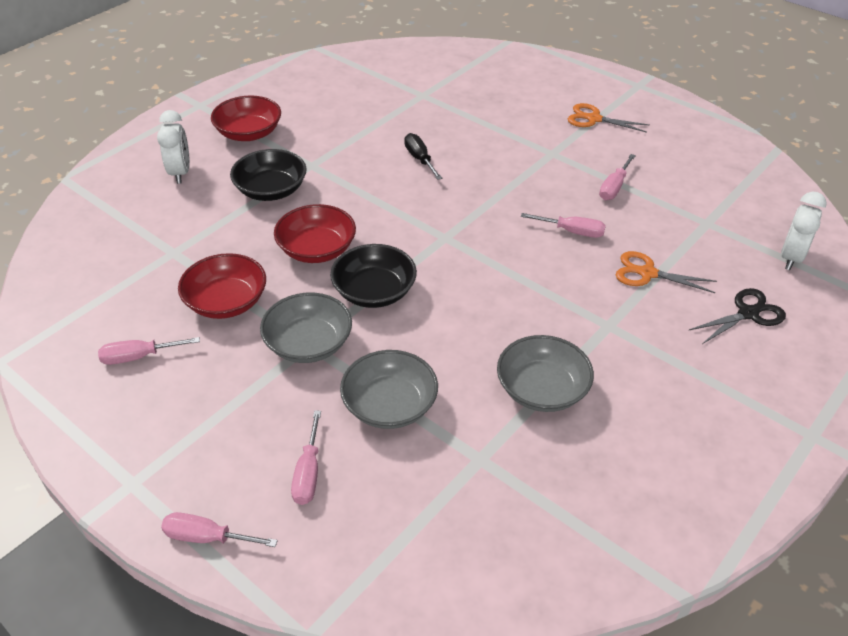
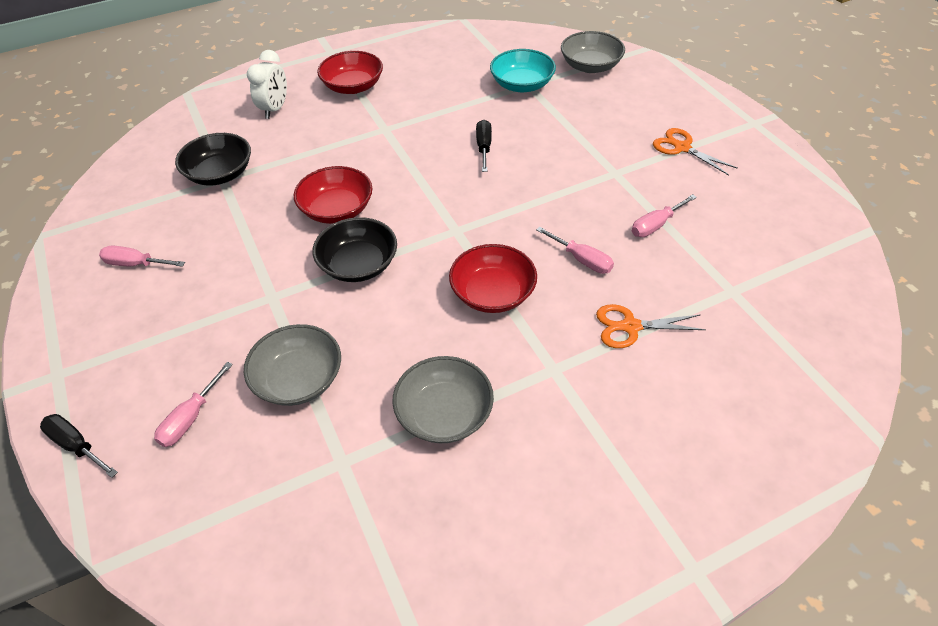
camera: 25 degrees right, 5 degrees up
pink screwdriver [161,512,278,547] -> black screwdriver [40,414,118,478]
red bowl [178,253,266,319] -> red bowl moved to [449,244,537,313]
black bowl [230,149,307,201] -> black bowl moved to [175,133,251,186]
grey bowl [260,293,352,363] -> grey bowl moved to [561,31,625,73]
orange scissors [616,251,717,293] -> orange scissors turned 45 degrees counterclockwise [596,304,706,348]
black scissors [689,288,786,344] -> none
white clock [781,192,827,270] -> none
none -> turquoise bowl [490,49,556,92]

